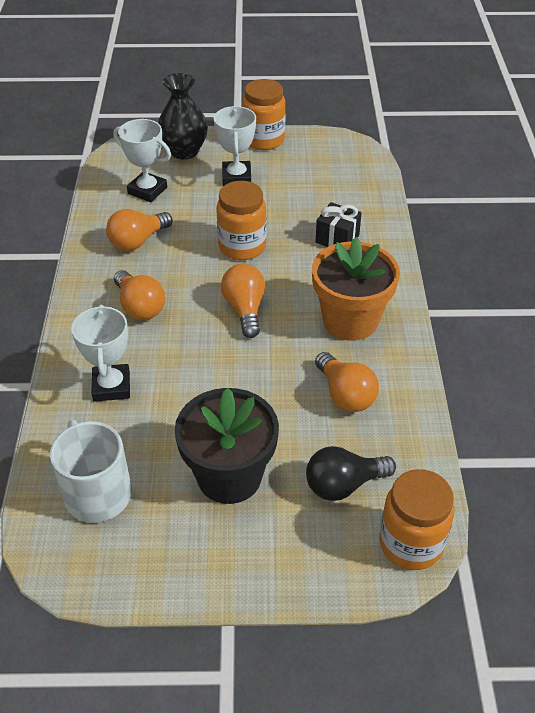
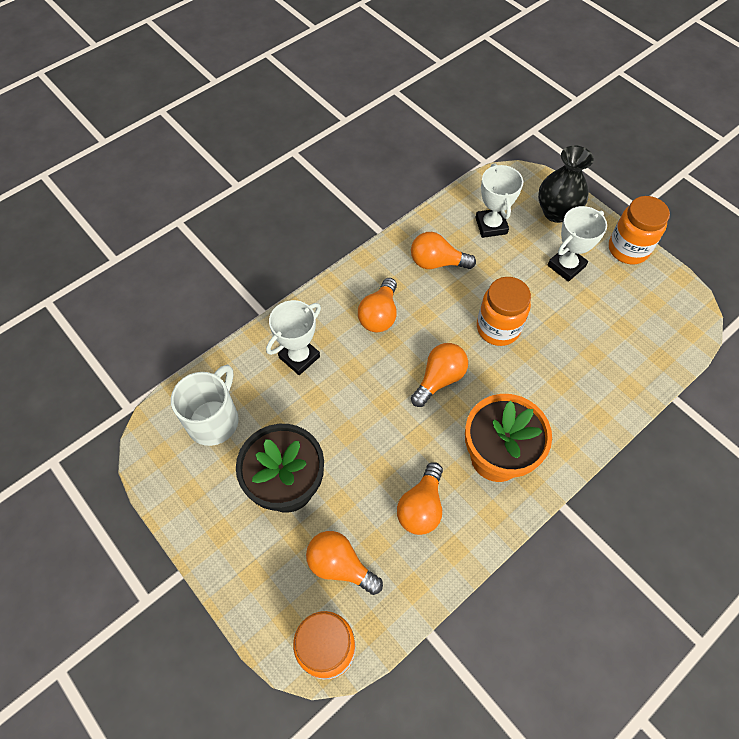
camera: 50 degrees right, 15 degrees up
black light bulb [306,446,396,501] -> orange light bulb [306,531,383,595]
black gift [316,202,362,247] -> none

